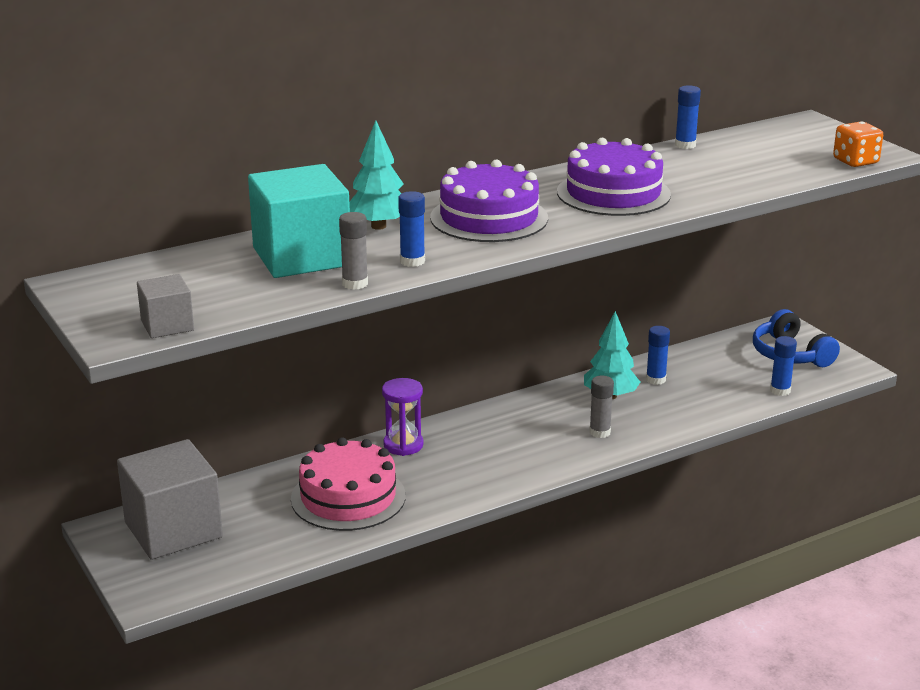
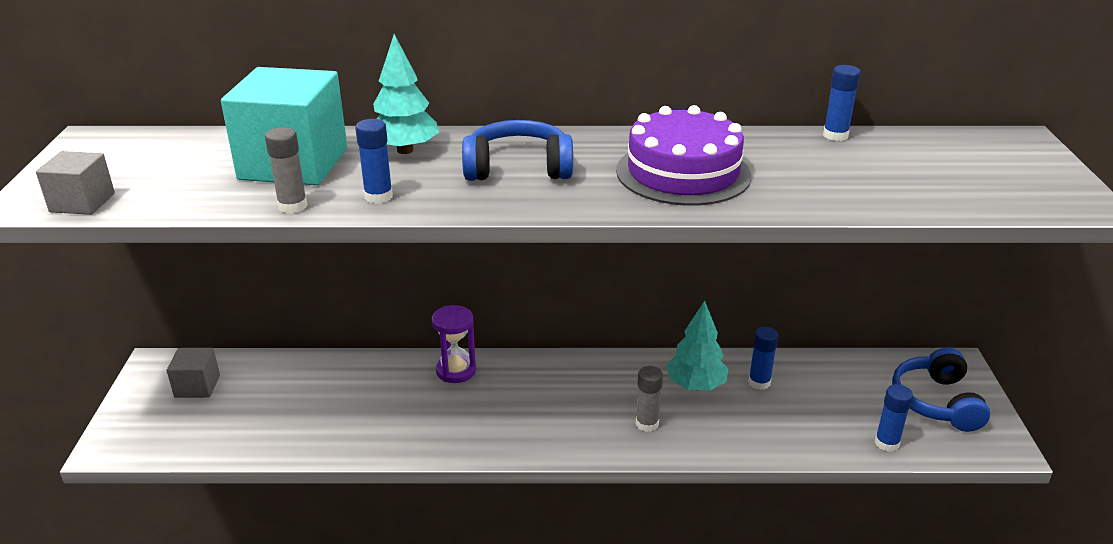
camera: 30 degrees right, 5 degrees up
grey cube [117,439,223,560] -> grey cube [167,348,220,398], size x0.50
pink cake [291,438,406,531] -> none
purple cake [430,160,548,242] -> blue headphones [462,120,573,181]
orange dice [833,121,883,167] -> none

